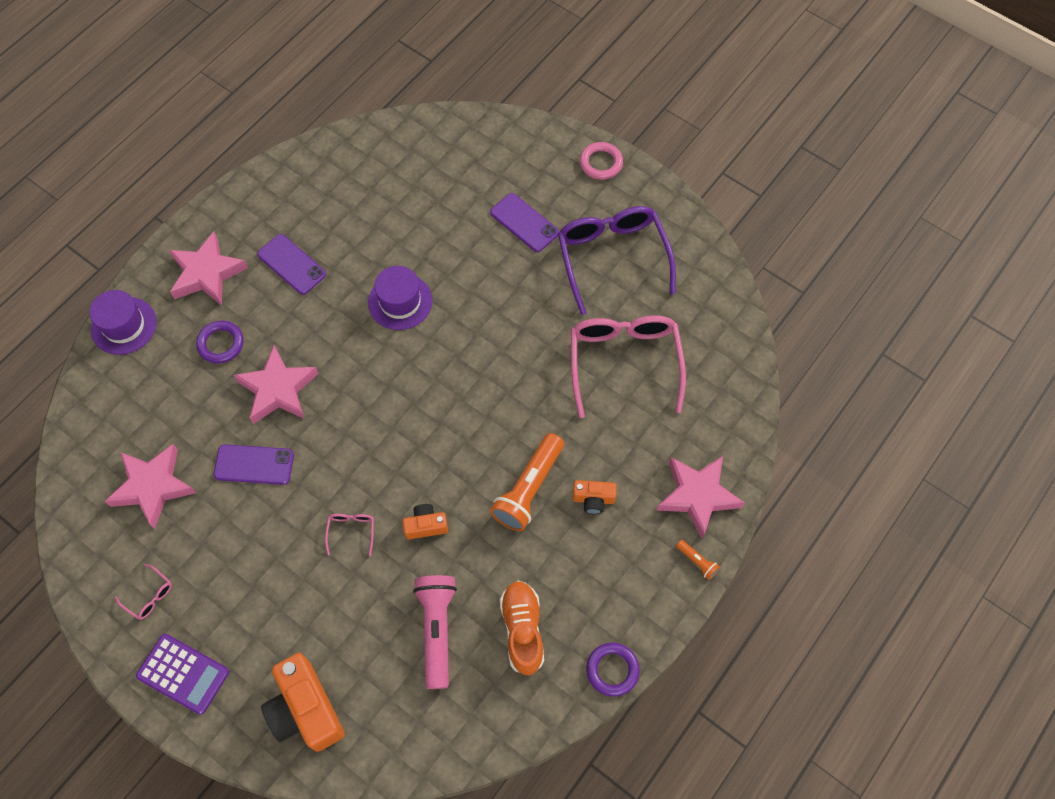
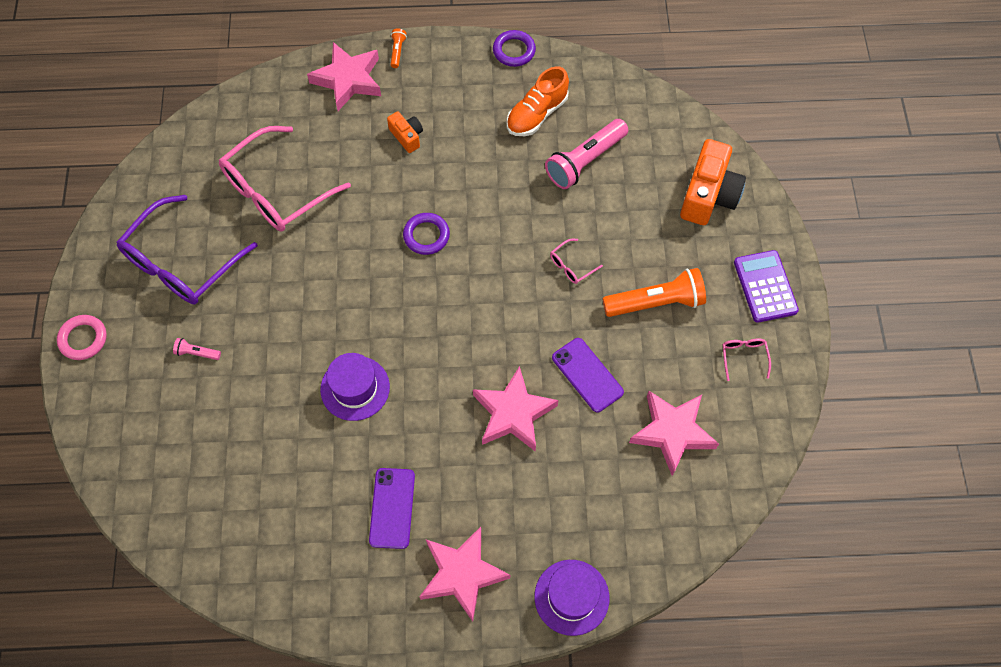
camera: 130 degrees left, 0 degrees up
purple ring [196,321,243,364] -> purple ring moved to [403,213,450,255]
orange camera [403,504,448,539] -> none
purple phone [490,193,559,252] -> pink flashlight [173,338,221,360]
orange flashlight [490,433,564,531] -> orange flashlight moved to [603,268,706,317]

